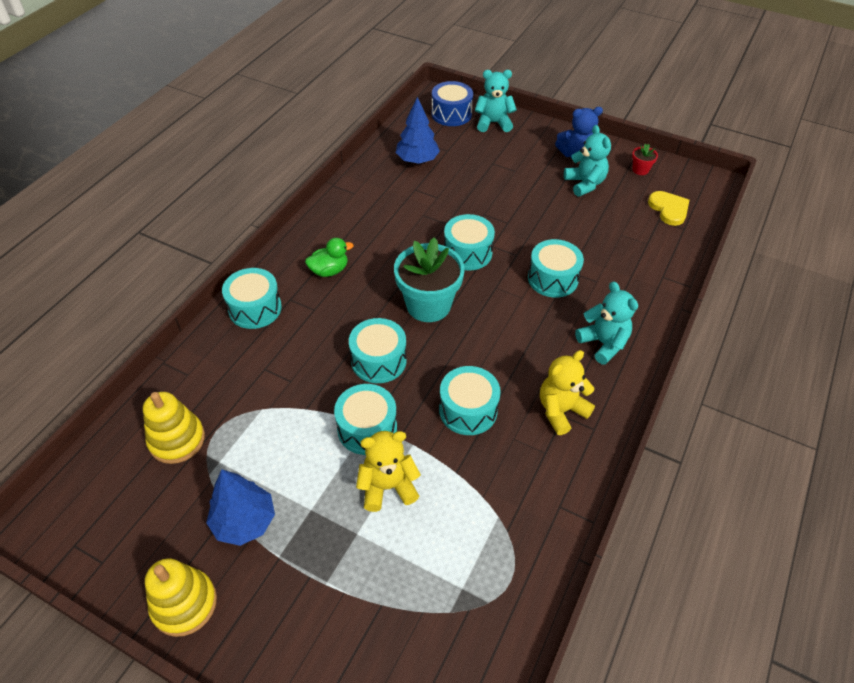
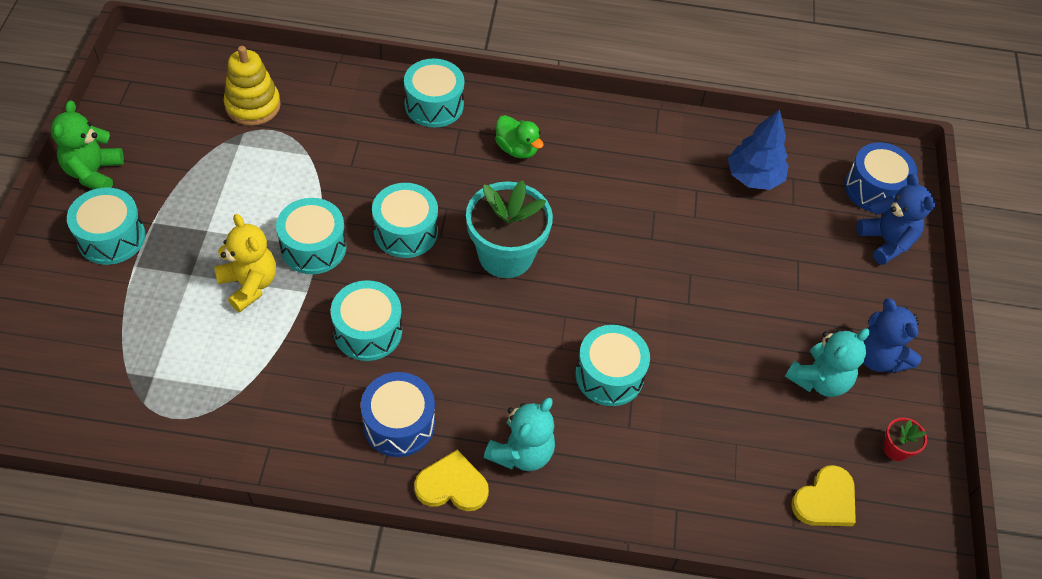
camera: 65 degrees right, 5 degrees up
yellow stacking toy [145,558,217,637] -> green teddy bear [51,100,124,190]
blue tree [206,469,275,546] -> none
turquoise drum [444,214,495,271] -> turquoise drum moved to [67,188,145,265]
turquoise teddy bear [475,70,517,132] -> blue teddy bear [857,174,935,265]
yellow teddy bear [540,350,595,435] -> blue drum [361,372,435,457]
none -> yellow heart [414,450,489,511]

